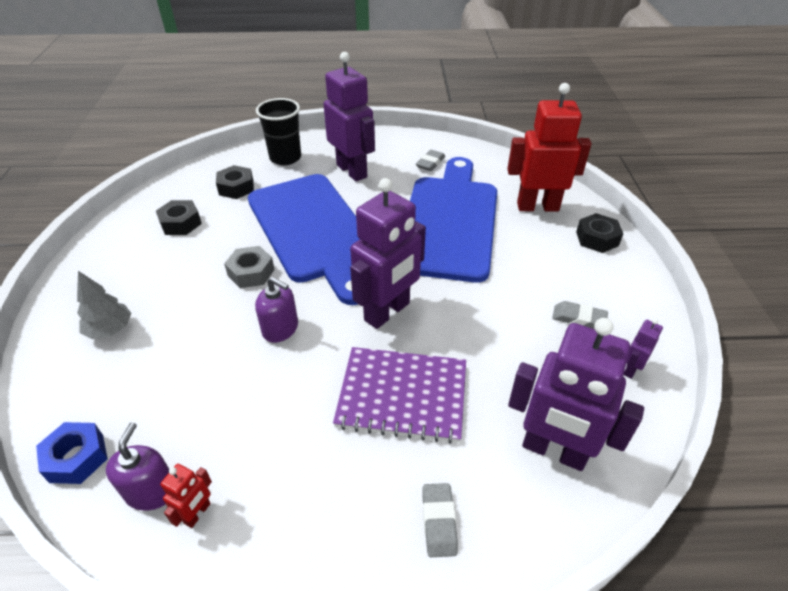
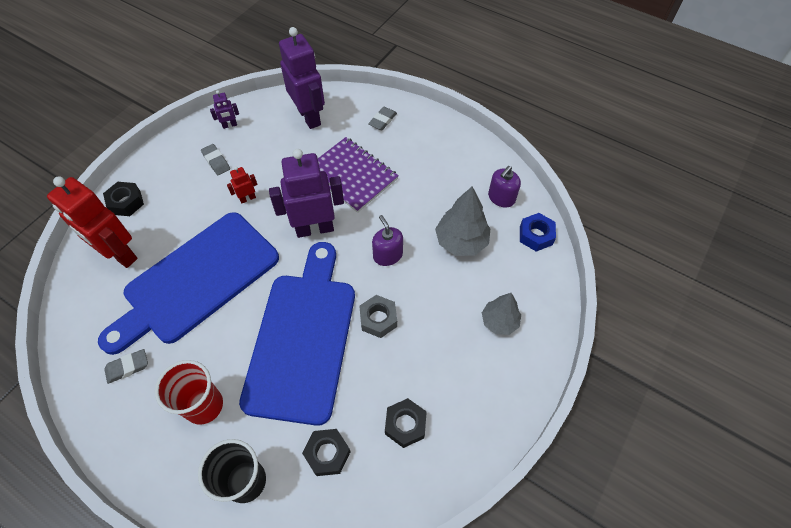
camera: 145 degrees left, 15 degrees up
red robot [160,464,212,528] -> red robot moved to [227,166,258,203]
purple robot [324,52,375,182] -> red cup [155,360,223,425]
none -> grey tree [435,186,491,256]

